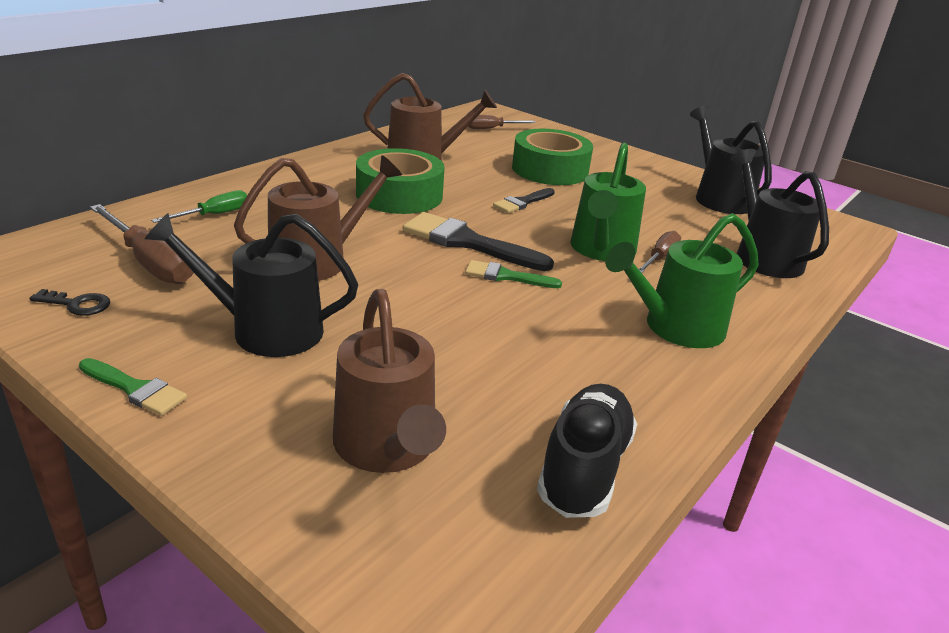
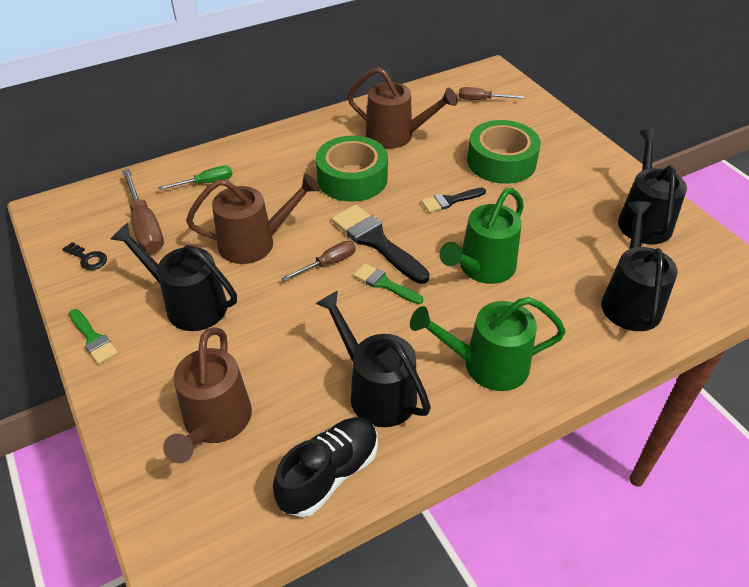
camera: 25 degrees right, 15 degrees up
brown screwdriver [638,231,681,273] -> brown screwdriver moved to [282,241,356,281]
none -> black watering can [316,291,431,427]

